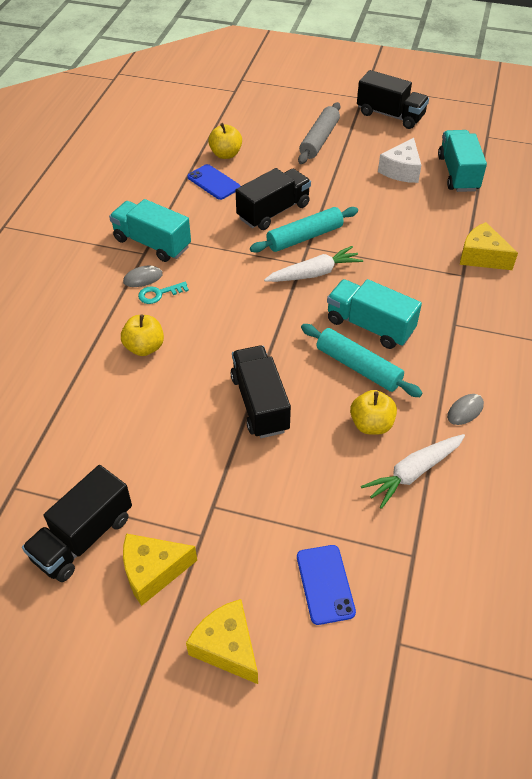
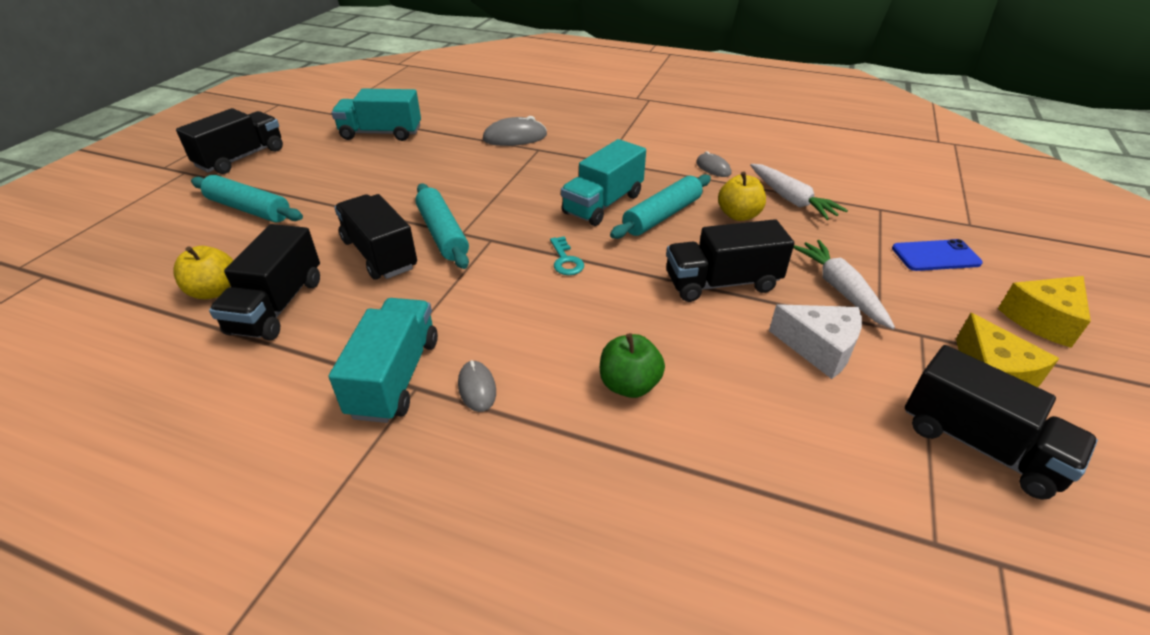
camera: 85 degrees left, 10 degrees down
turquoise truck [109,199,191,262] -> turquoise truck turned 150 degrees clockwise [329,298,438,423]
yellow apple [121,314,164,356] -> green apple [600,333,665,398]
turquoise key [138,282,189,304] -> turquoise key moved to [550,236,584,275]
blue phone [187,164,240,200] -> black truck [209,224,320,341]
white carrot [264,246,363,282] -> white carrot moved to [793,240,895,329]
grey rolling pin [298,102,340,164] -> turquoise rolling pin [191,175,303,223]
white cheese [378,138,421,183] -> white cheese moved to [769,304,862,379]
yellow cheese [460,222,518,270] -> grey mouse [483,116,547,146]

